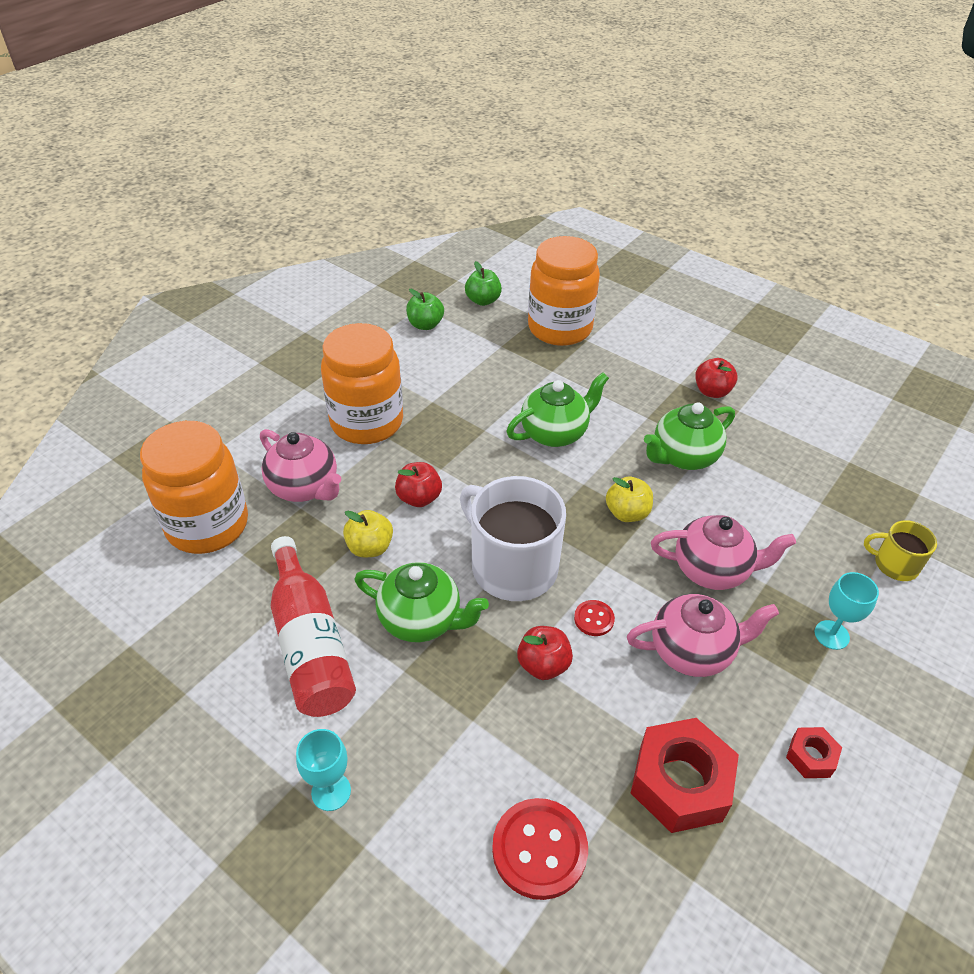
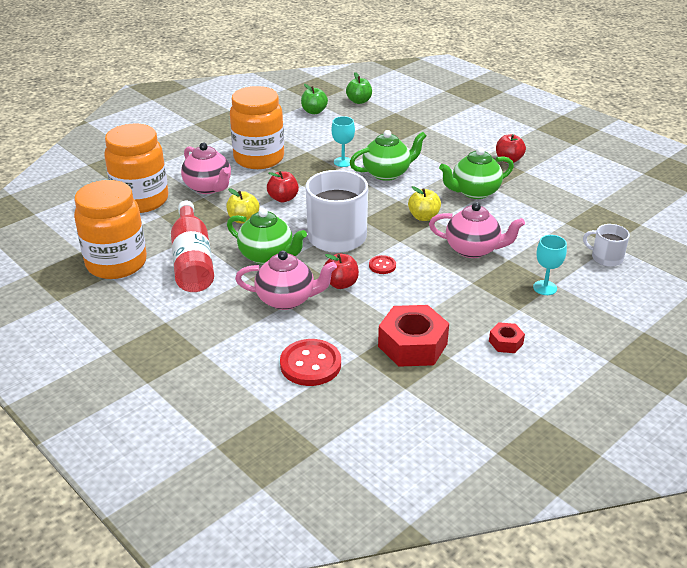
camera: 10 degrees right, 10 degrees down
turquoise goblet [296,729,351,811] -> turquoise goblet moved to [331,116,355,167]
orange jar [528,236,600,346] -> orange jar moved to [74,180,147,279]
pink teapot [627,594,779,677] -> pink teapot moved to [235,250,337,310]
yellow mug [864,520,937,581] -> white mug [583,224,630,267]

